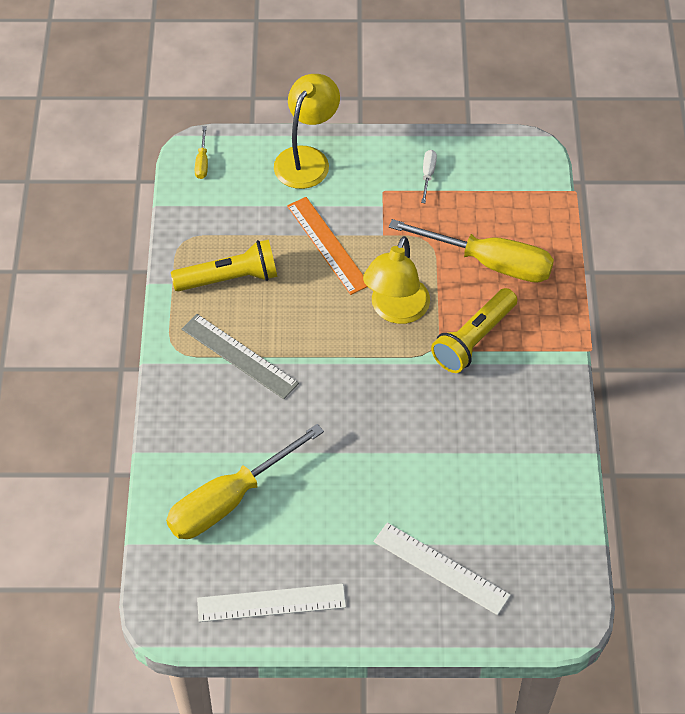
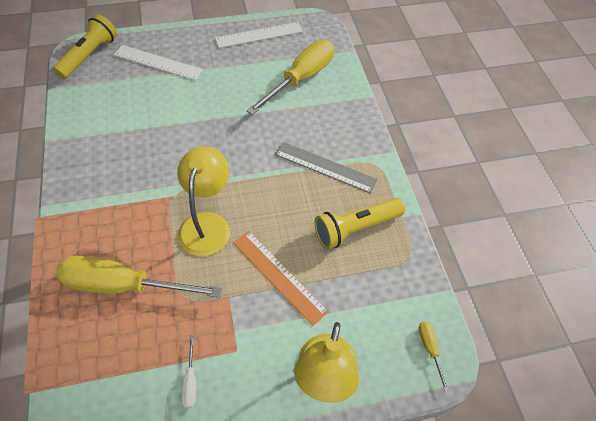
camera: 165 degrees right, 0 degrees up
yellow flashlight [431,288,517,373] -> yellow flashlight moved to [53,14,117,79]

